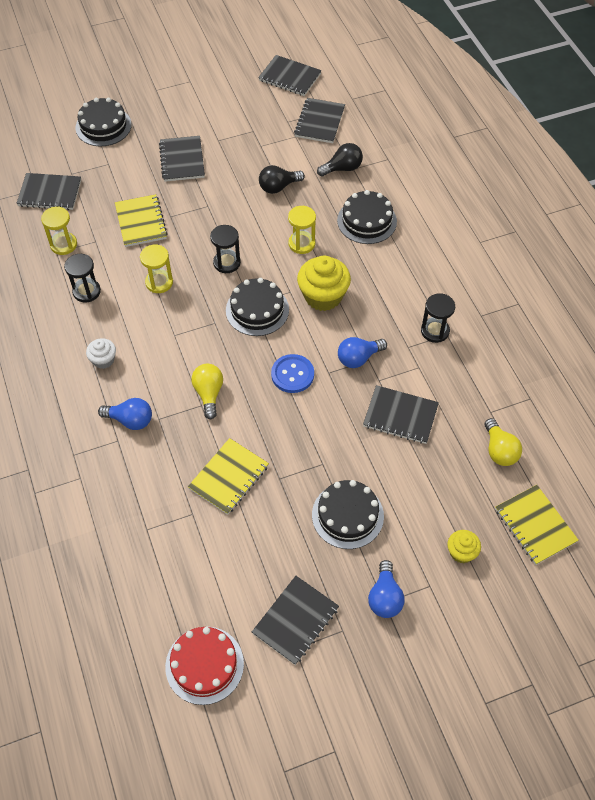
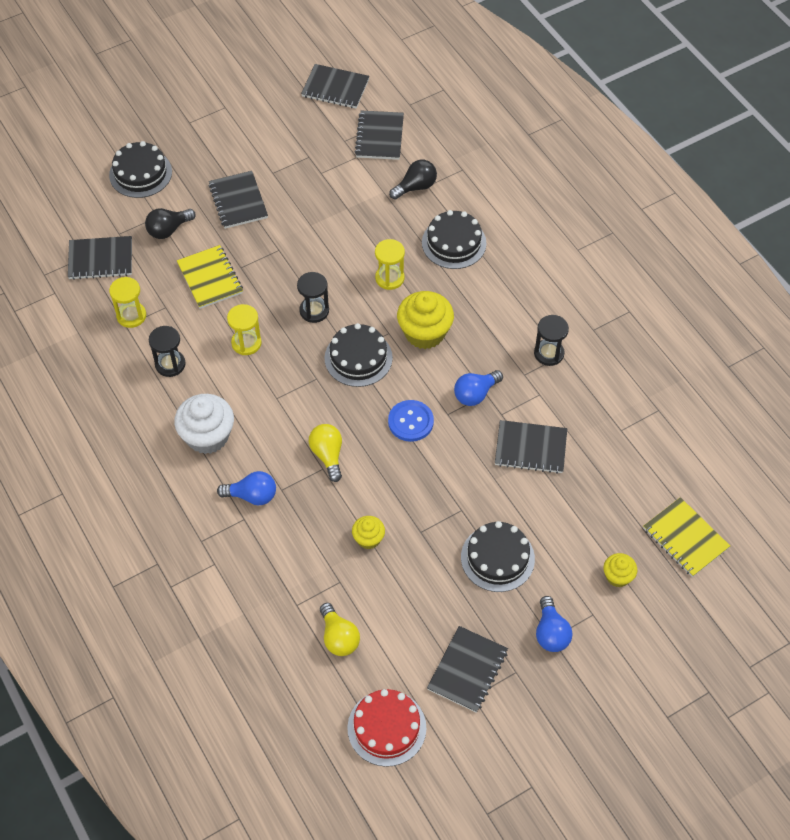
camera: 10 degrees left, 0 degrees up
white cupcake [86,338,116,369] -> white cupcake [174,394,234,454], size x1.85
yellow notebook [188,438,269,515] -> yellow cupcake [352,516,385,549]
black light bulb [259,165,305,194] -> black light bulb moved to [145,208,196,239]
yellow light bulb [484,418,522,466] -> yellow light bulb moved to [320,603,360,656]

